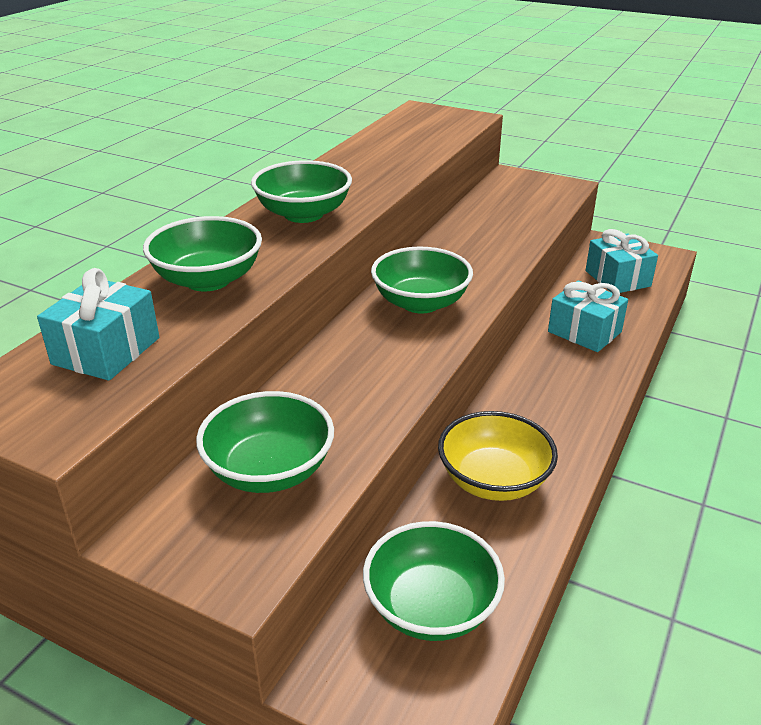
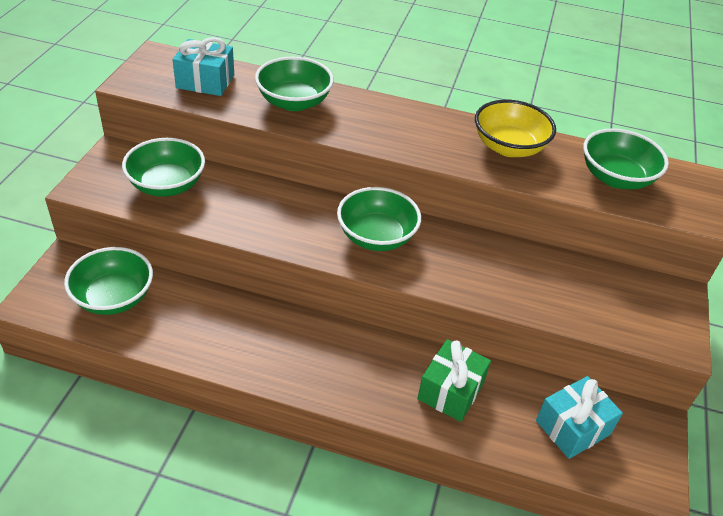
camera: 75 degrees right, 10 degrees up
green bowl [251,160,352,223] -> green bowl moved to [583,128,669,190]
yellow bowl [438,411,558,501] -> yellow bowl moved to [475,100,556,157]
turquoise gift [548,280,628,352] -> green gift [417,339,491,422]

